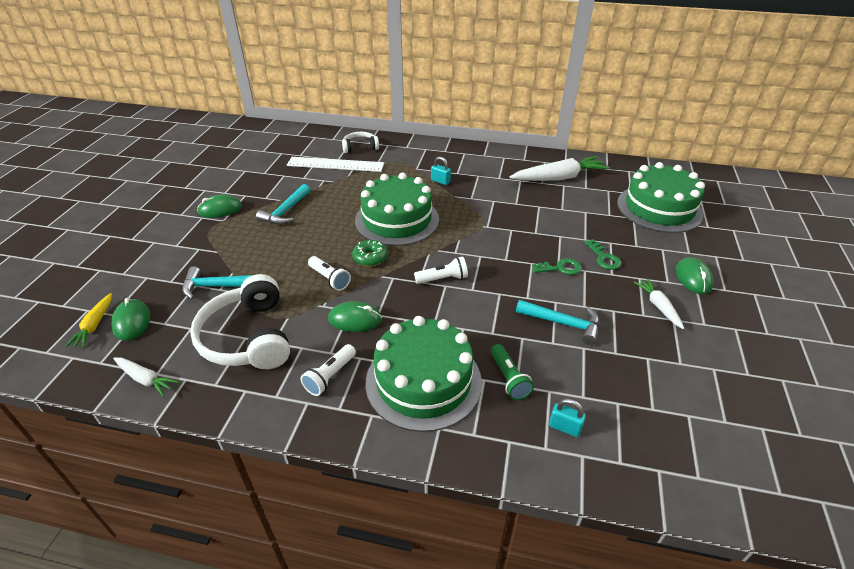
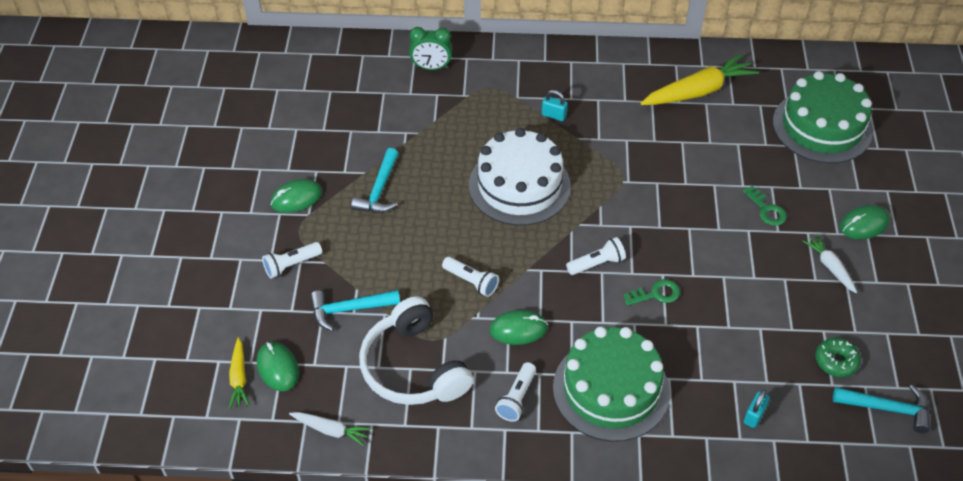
camera: 10 degrees left, 10 degrees up
white ruler [287,157,384,172] -> none
white headphones [342,132,379,153] -> green clock [409,27,452,70]
green donut [352,240,388,267] -> green donut moved to [815,338,861,377]
green cake [355,173,439,246] -> white cake [469,128,571,226]
green flashlight [490,344,534,400] -> none
white carrot [510,156,610,181] -> yellow carrot [641,53,759,105]
turquoise hammer [516,300,600,345] -> turquoise hammer moved to [833,385,930,433]
green key [532,258,581,275] -> green key moved to [623,279,680,306]
turquoise padlock [549,399,586,437] -> turquoise padlock turned 75 degrees counterclockwise [744,390,770,428]
green mouse [676,257,713,294] -> green mouse turned 75 degrees clockwise [840,205,890,239]
none -> white flashlight [262,242,322,279]

